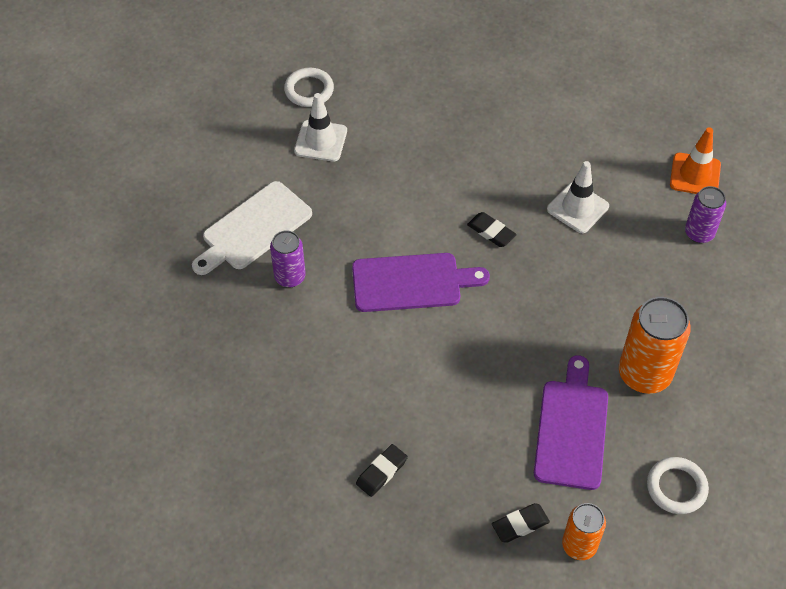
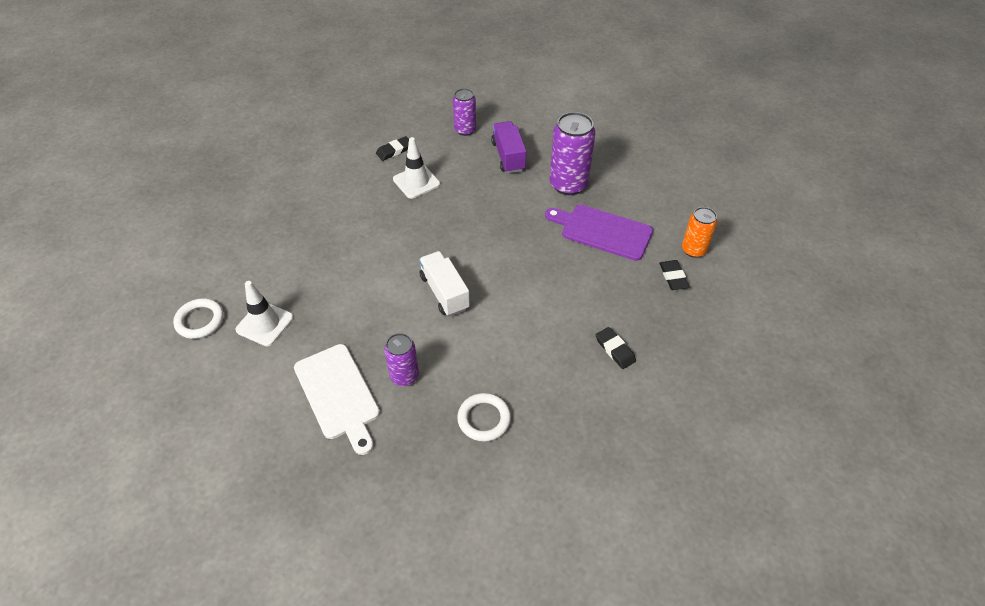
camera: 75 degrees left, 5 degrees down
purple cutting board [352,253,490,312] -> white truck [419,251,470,317]
black eraser [467,212,517,247] -> black eraser moved to [376,136,409,161]
orange can [619,297,691,394] -> purple can [549,112,596,195]
white ring [647,457,709,514] -> white ring moved to [457,393,511,442]
orange traffic cone [670,127,721,194] -> none
none -> purple truck [491,121,526,173]

